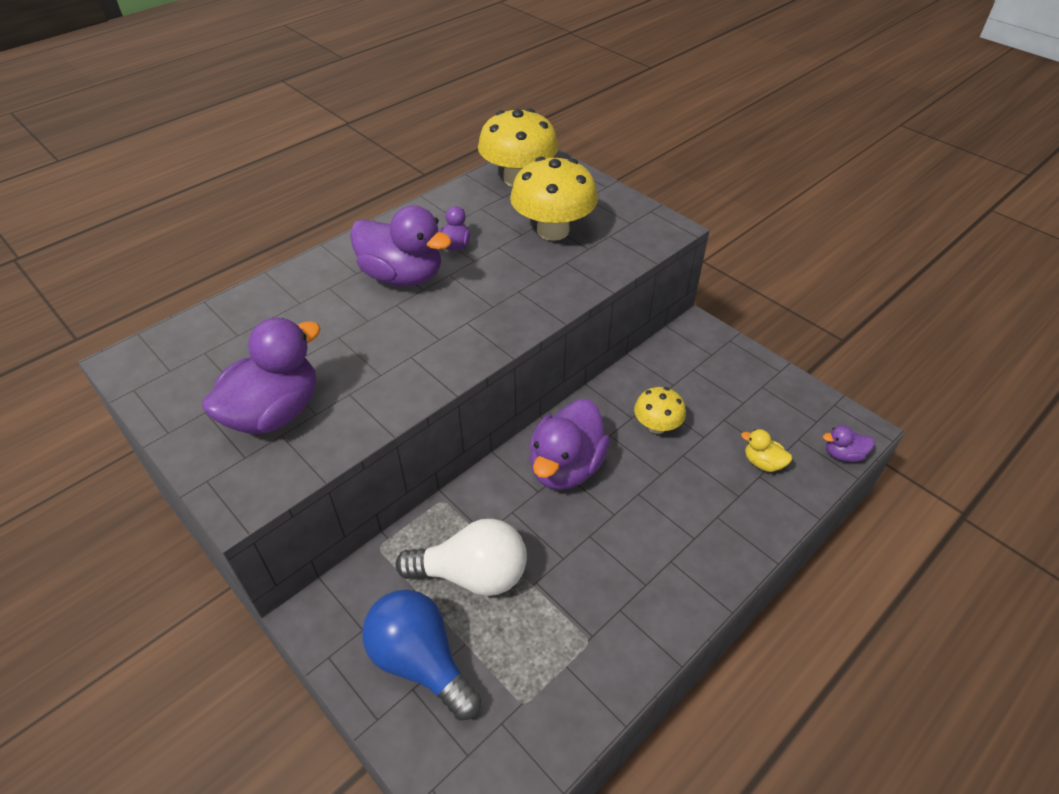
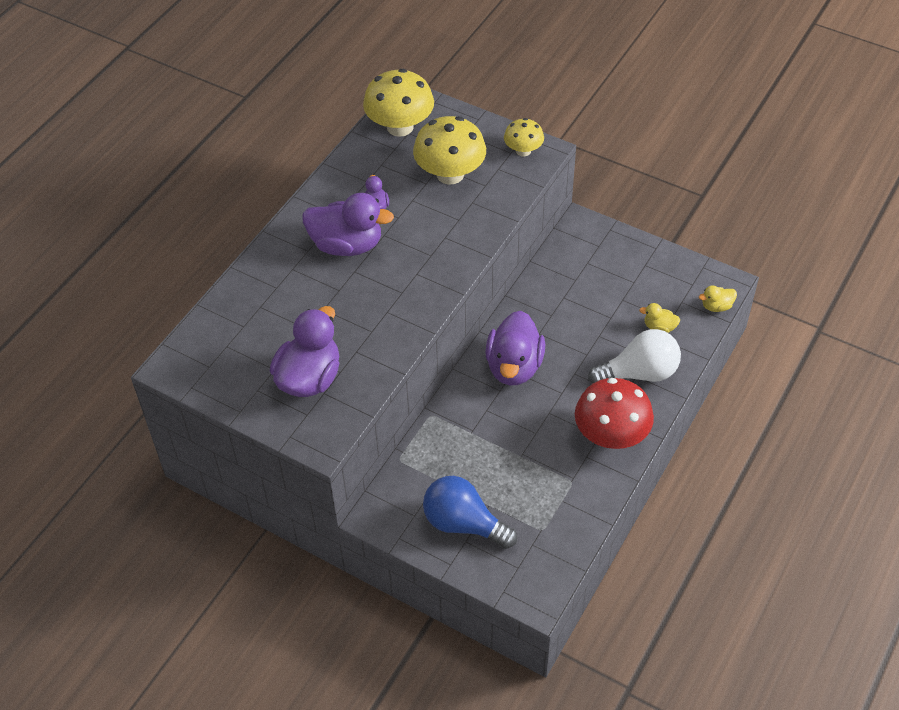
camera: 15 degrees left, 5 degrees up
white light bulb [396,519,527,596] -> white light bulb moved to [588,329,681,384]
yellow mushroom [634,387,686,434] -> yellow mushroom moved to [504,118,544,156]
purple duck [823,425,875,462] -> yellow duck [699,285,737,312]
none -> red mushroom [575,378,654,449]

